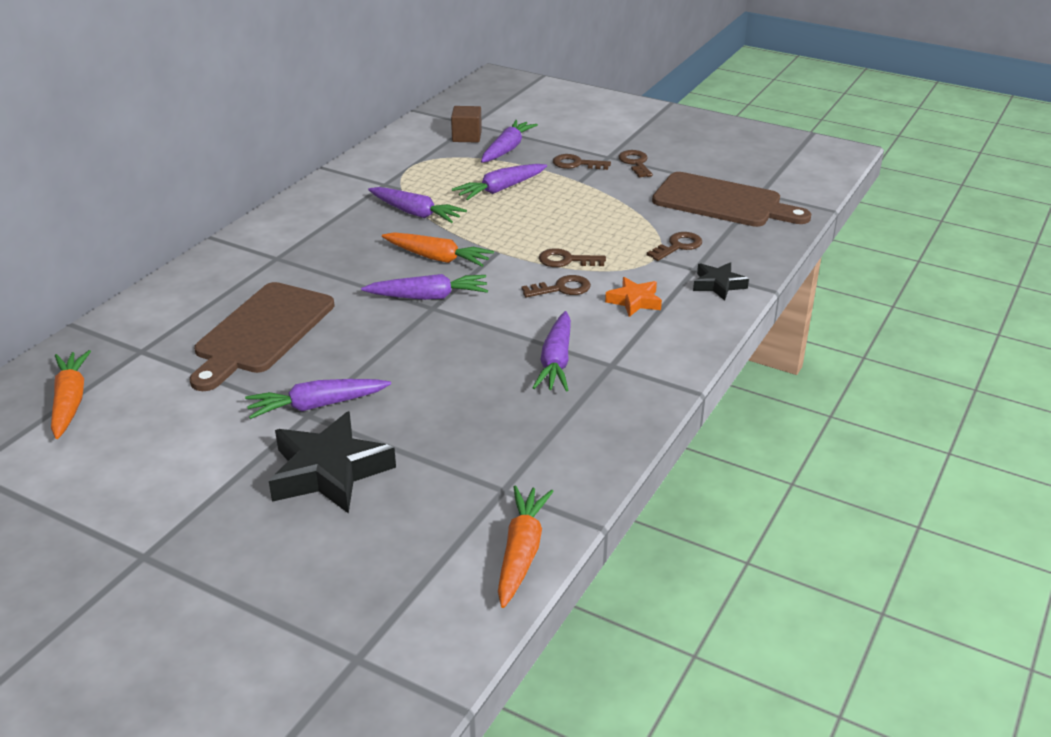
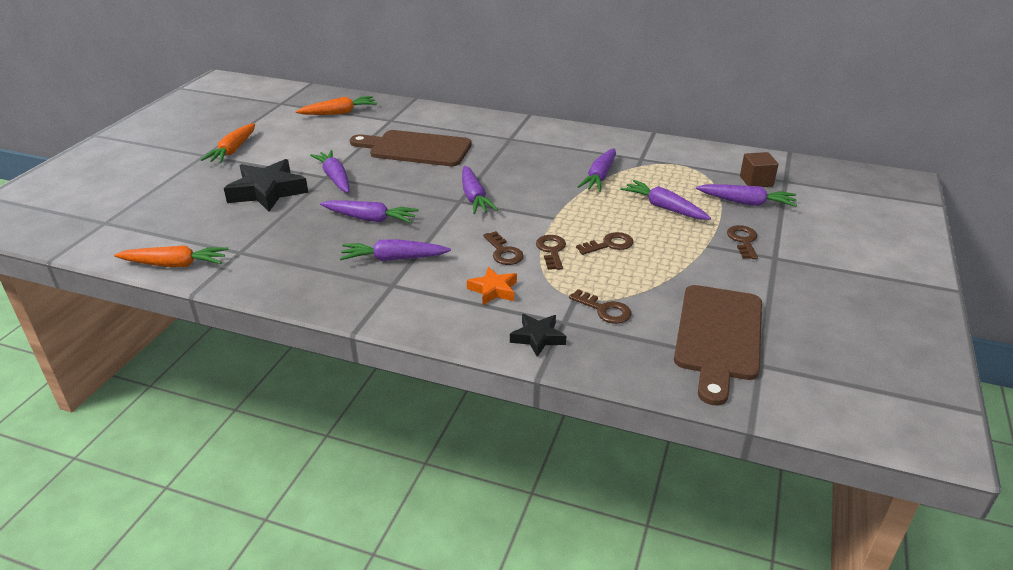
camera: 80 degrees right, 0 degrees up
orange carrot [382,232,494,267] -> orange carrot moved to [201,123,255,163]
brown key [619,150,653,178] -> brown key moved to [576,232,634,255]
none -> purple carrot [320,200,419,223]

